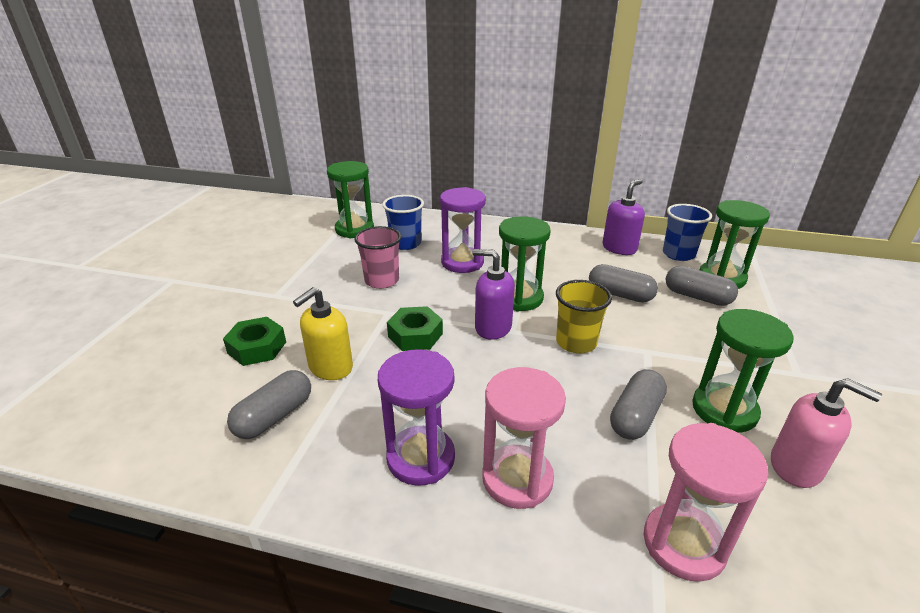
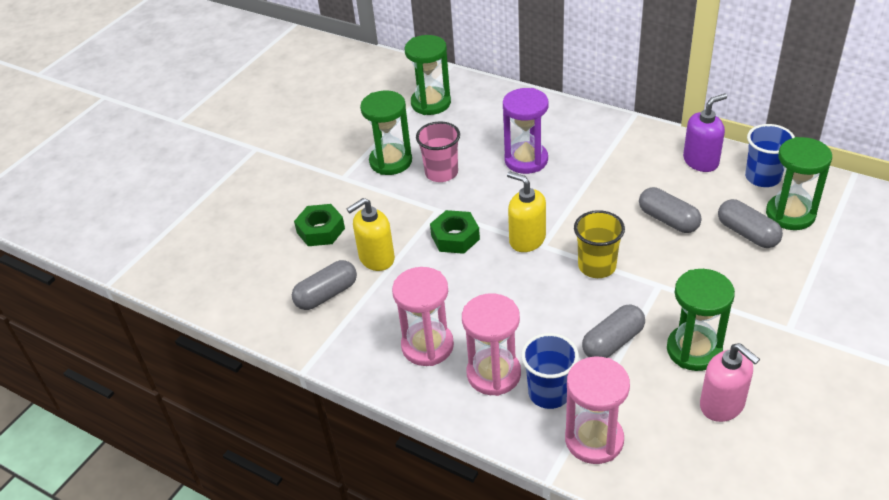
camera: 20 degrees right, 10 degrees up
purple hourglass [378,349,455,486] -> pink hourglass [392,267,454,366]
blue cup [382,195,424,250] -> blue cup moved to [521,333,579,409]
purple soap dispenser [472,249,515,340] -> yellow soap dispenser [507,171,546,252]
green hourglass [499,216,551,312] -> green hourglass moved to [360,90,412,175]

